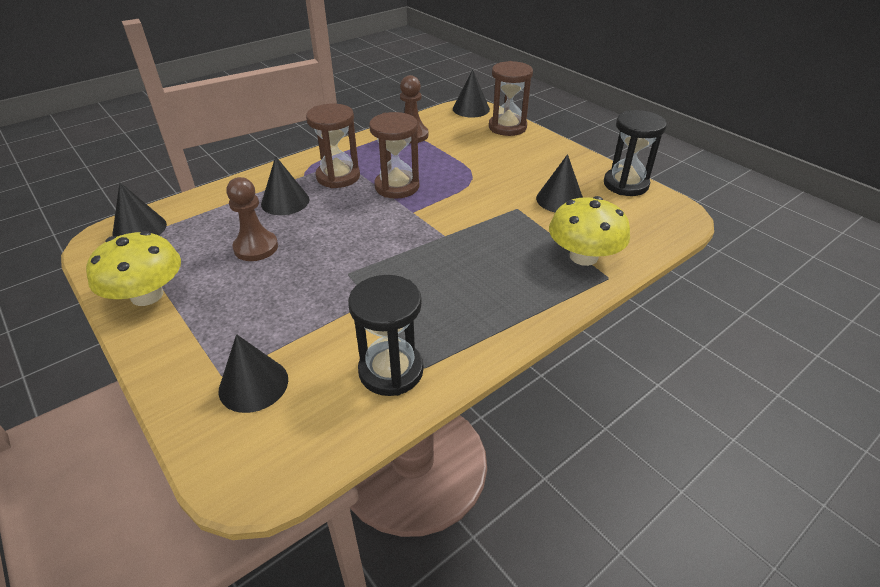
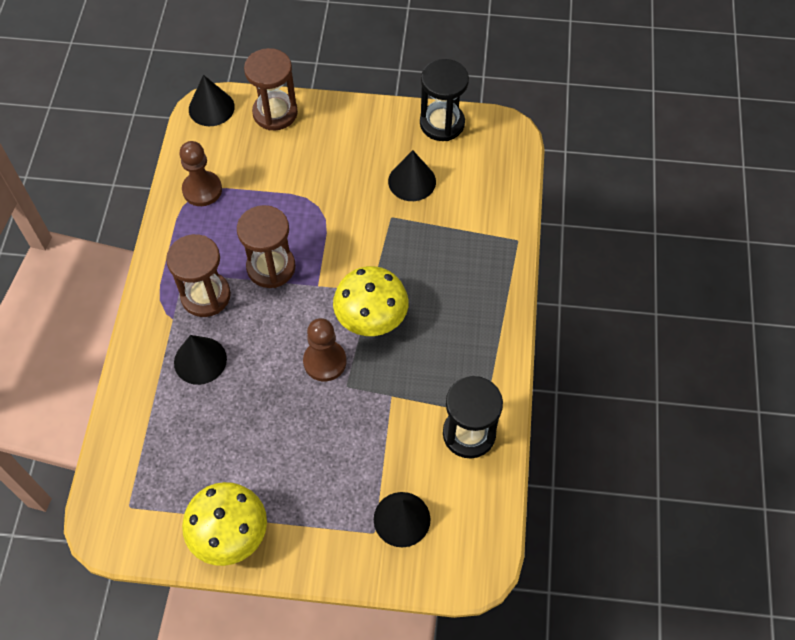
camera: 45 degrees left, 20 degrees up
black cone [113,182,167,237] -> none
brown pawn [226,177,278,261] -> brown pawn moved to [303,318,346,381]
yellow mushroom [549,196,630,266] -> yellow mushroom moved to [333,266,409,336]

